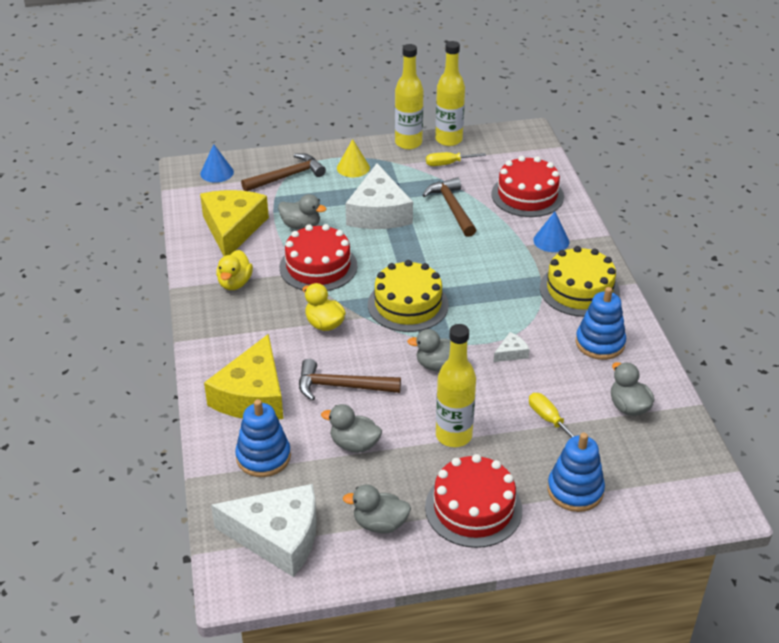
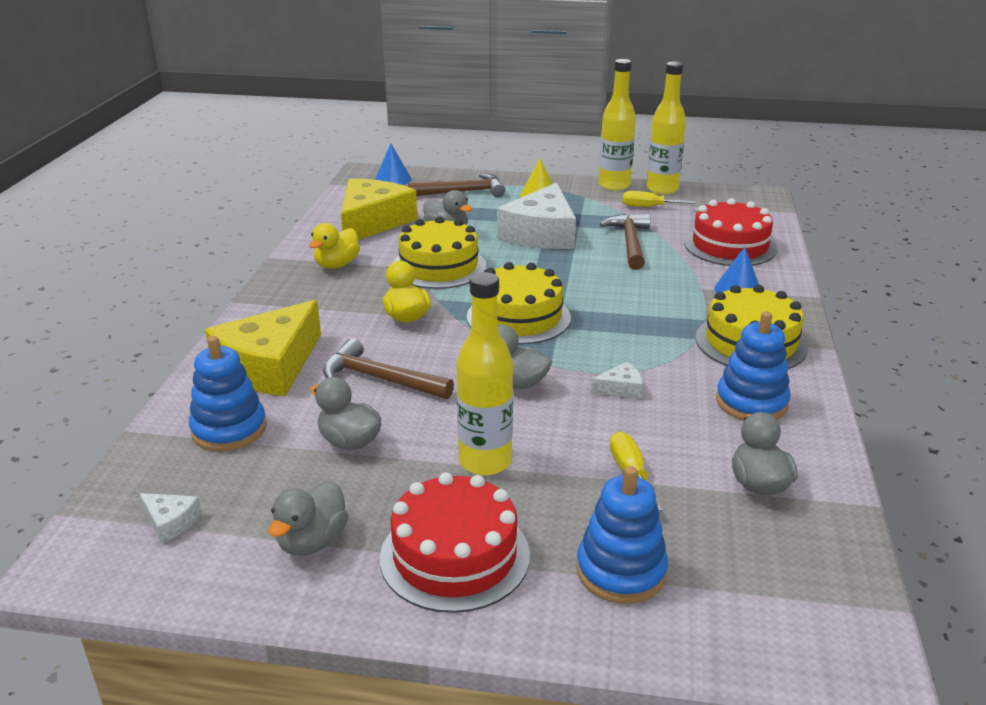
camera: 20 degrees right, 10 degrees down
white cheese [211,484,317,577] -> white cheese [139,493,201,544], size x0.41
red cake [279,224,357,291] -> yellow cake [393,216,486,289]
grey duck [343,484,411,534] -> grey duck turned 90 degrees counterclockwise [268,481,348,556]

